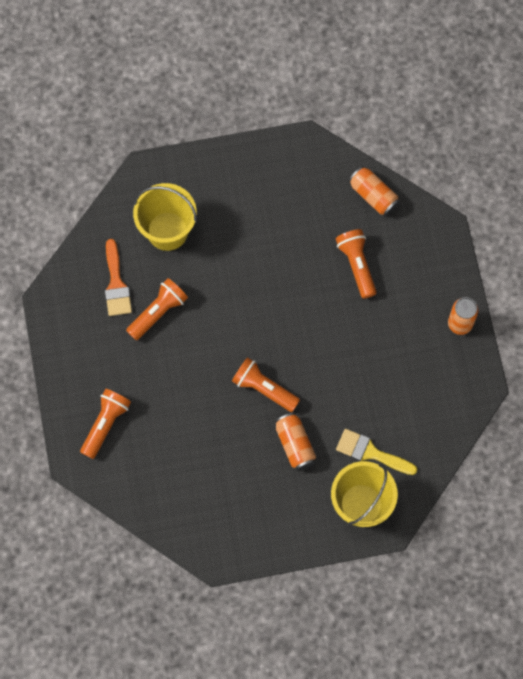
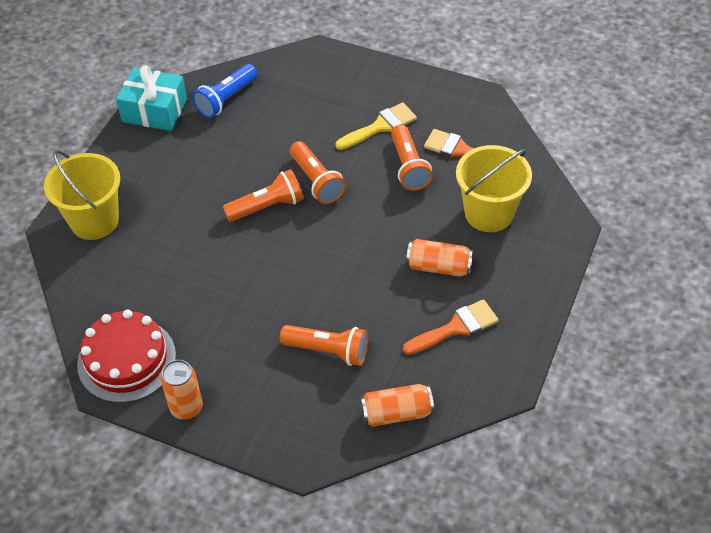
camera: 125 degrees right, 20 degrees down
orange flashlight [80,389,131,459] -> orange flashlight moved to [290,141,346,204]
orange can [275,413,316,471] -> orange can moved to [406,239,473,277]
yellow brush [336,429,417,475] -> yellow brush moved to [335,102,417,150]
none -> red cake [77,309,176,403]
none -> turquoise gift [116,65,187,131]
none -> blue flashlight [192,64,257,118]
none -> orange brush [403,299,499,355]

